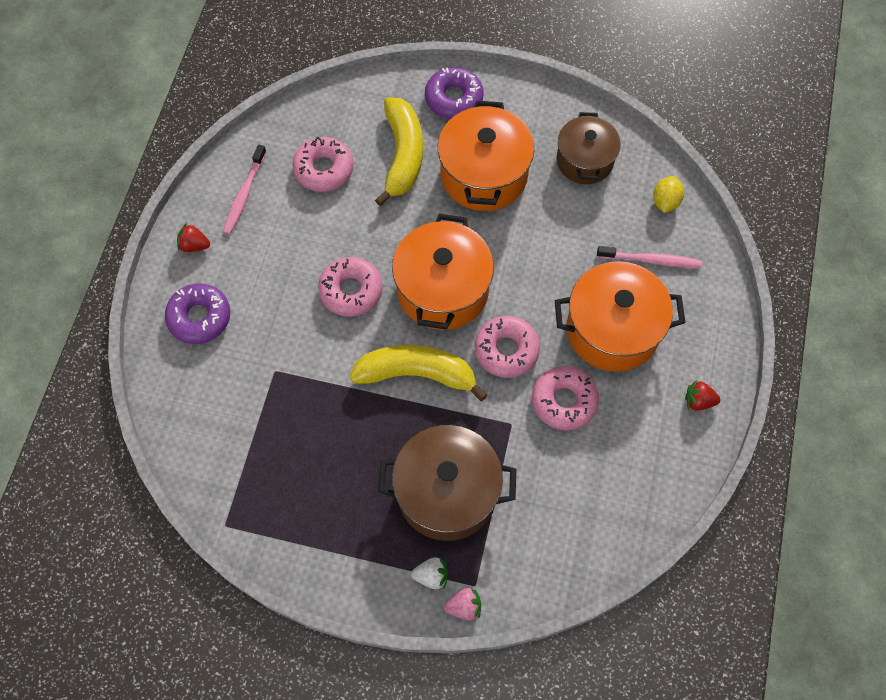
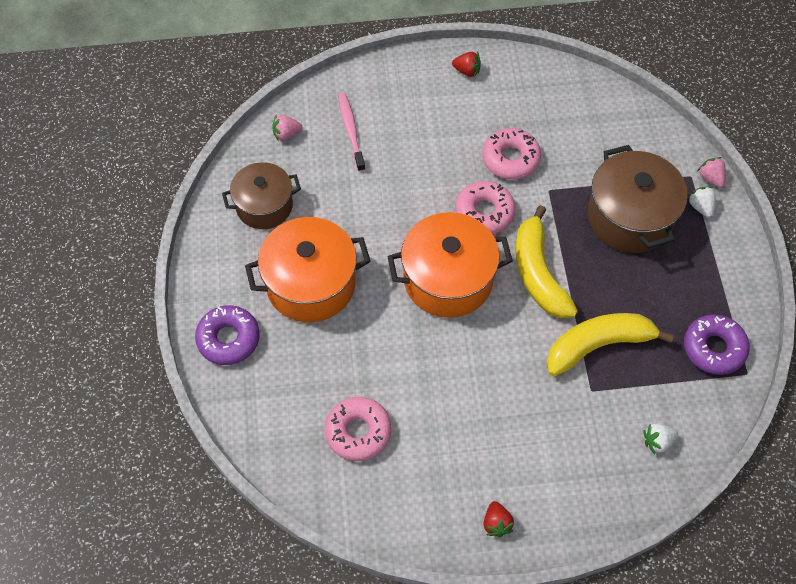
camera: 110 degrees left, 5 degrees down
purple donut [165,283,230,344] -> purple donut moved to [684,315,750,375]
pink toothbrush [223,144,267,235] -> none
pink donut [318,257,383,317] -> none
yellow banana [375,97,423,206] -> yellow banana moved to [546,313,674,376]
orange pot [555,261,685,372] -> none
yellow lemon [653,176,684,213] -> pink strawberry [272,115,302,141]
red strawberry [685,380,721,411] -> red strawberry turned 60 degrees counterclockwise [452,51,481,77]
none -> white strawberry [643,423,678,454]

